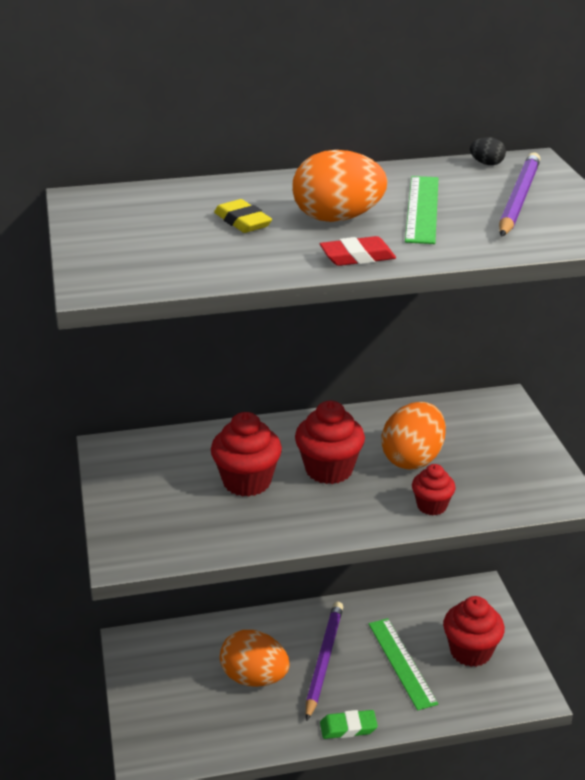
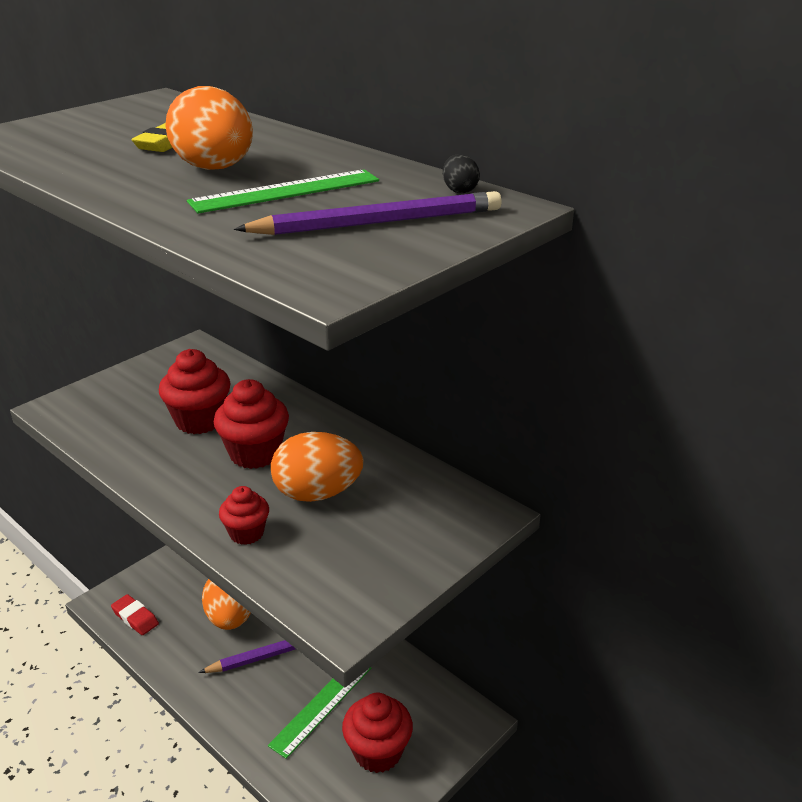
camera: 55 degrees right, 0 degrees up
red eraser [320,236,396,266] -> red eraser moved to [111,594,159,635]
green eraser [320,710,378,739] -> none

